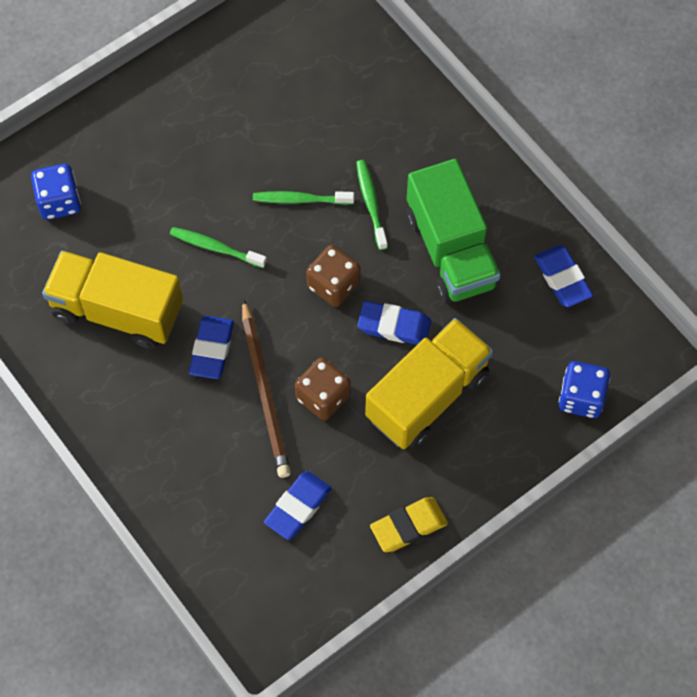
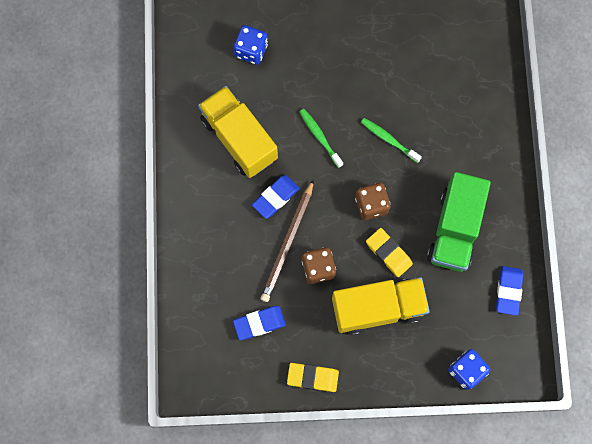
camera: 35 degrees right, 10 degrees up
green toothbrush [356,160,388,250] -> none
blue eraser [358,301,431,345] -> yellow eraser [366,228,413,277]

